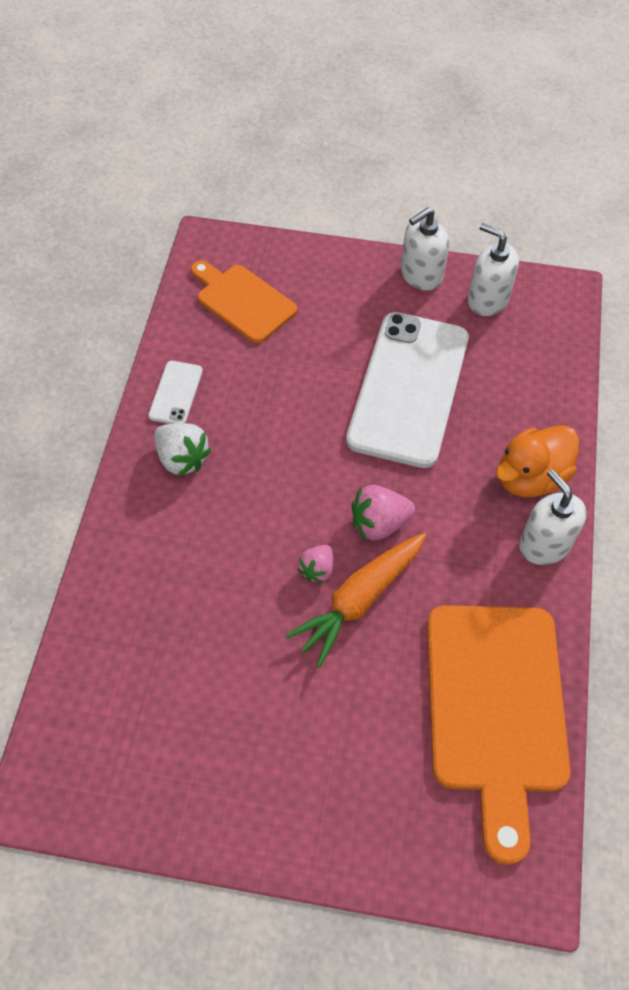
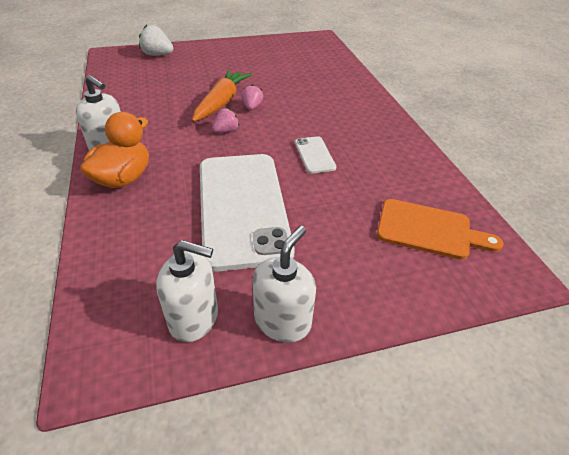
camera: 155 degrees right, 15 degrees down
white phone [148,361,203,424] -> white phone moved to [295,136,336,174]
white strawberry [154,423,212,477] -> white strawberry moved to [139,24,173,56]
pink strawberry [352,485,415,541] -> pink strawberry [212,108,240,133], size x0.64
orange cutting board [427,605,571,865] -> none

